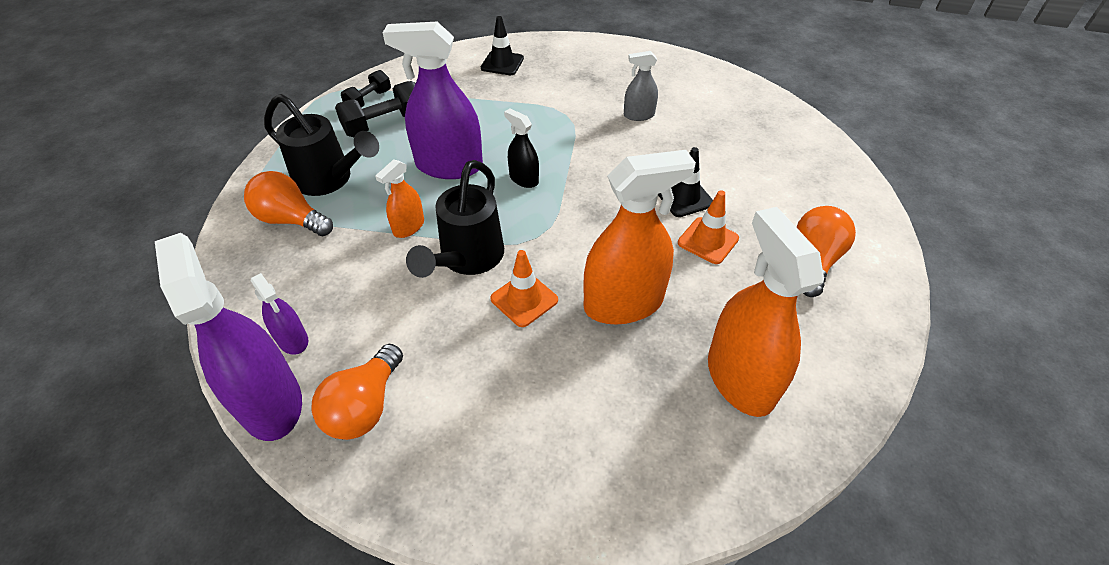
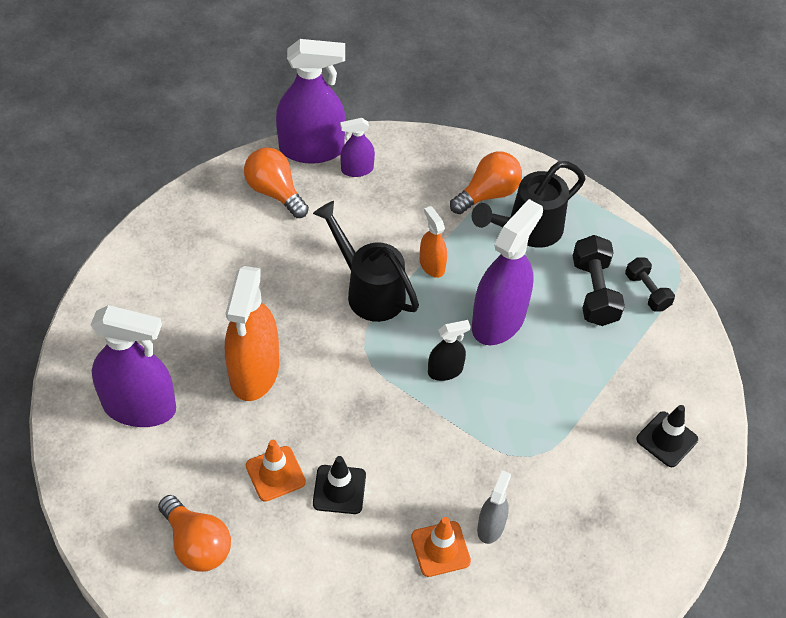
camera: 115 degrees right, 5 degrees up
orange traffic cone [490,250,558,327] -> orange traffic cone moved to [411,517,471,577]
orange spray bottle [708,207,824,417] -> purple spray bottle [91,305,176,427]

